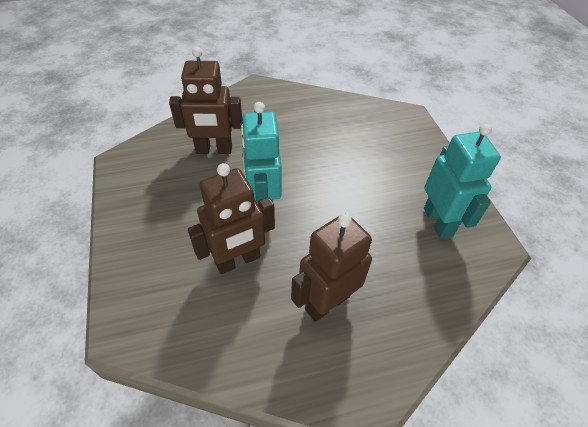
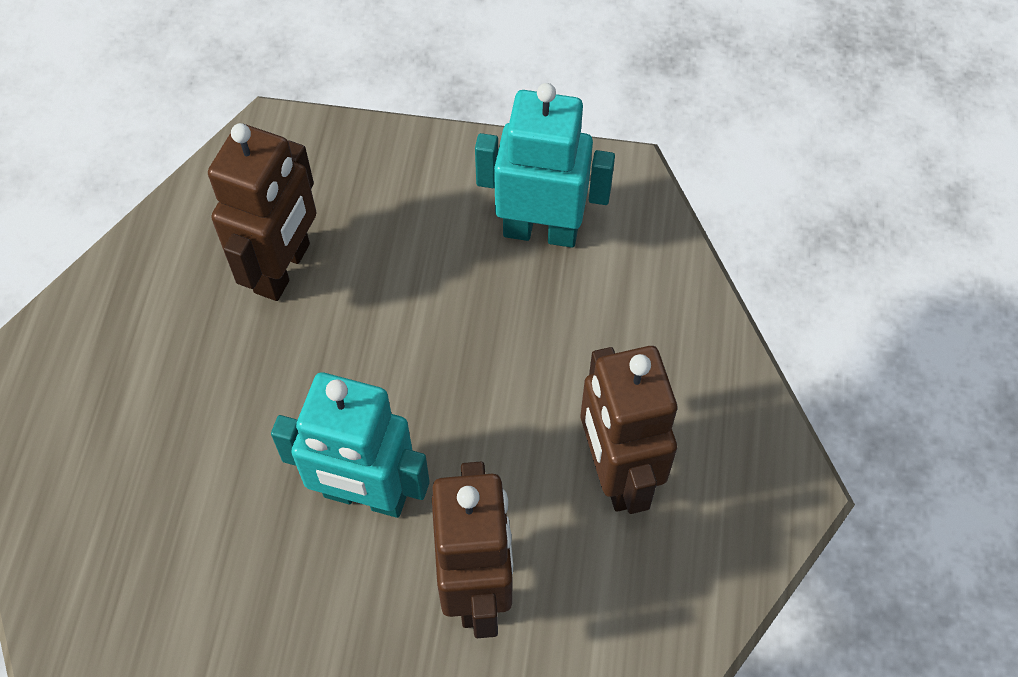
camera: 65 degrees left, 10 degrees up
brown robot [169,47,243,154] -> brown robot moved to [208,123,317,301]

